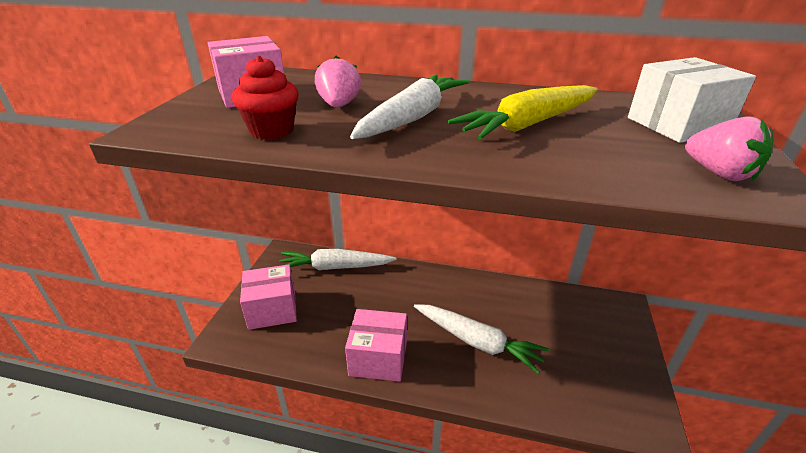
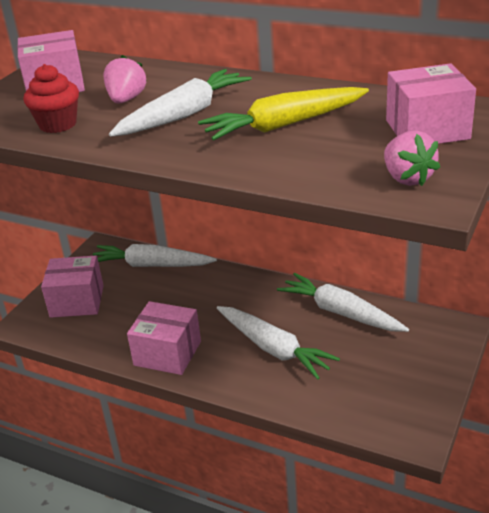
camera: 15 degrees right, 0 degrees up
white box [628,57,756,143] -> pink box [386,63,476,144]
none -> white carrot [277,273,409,332]

